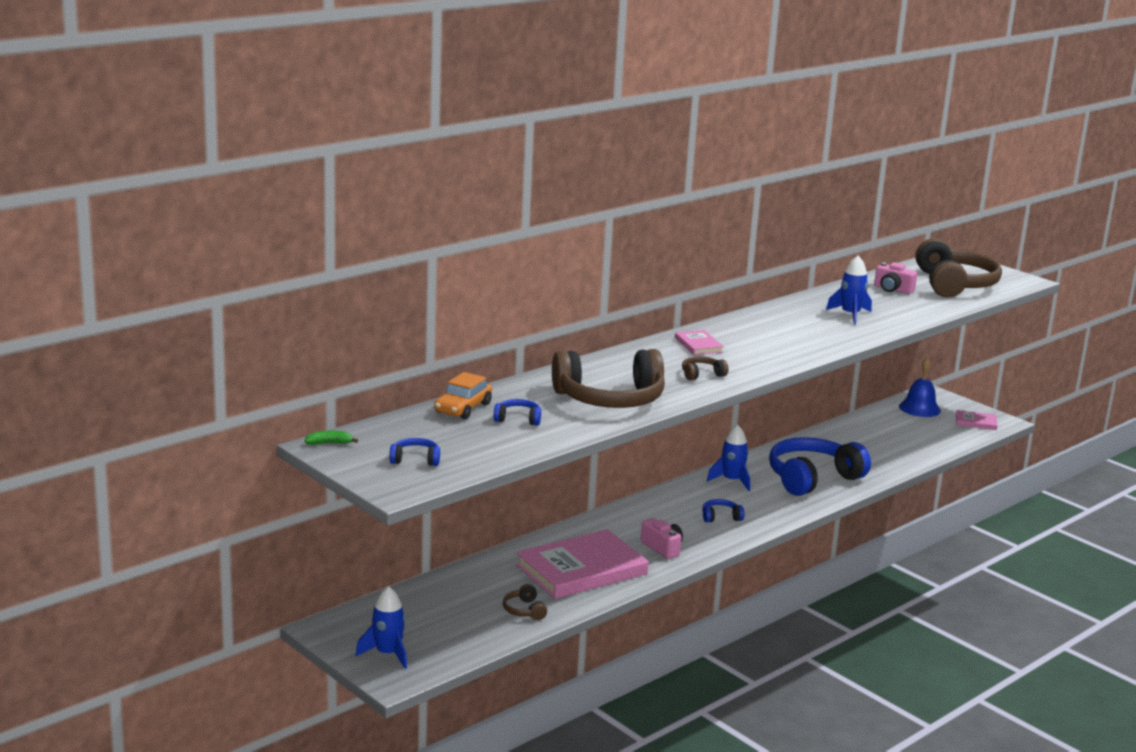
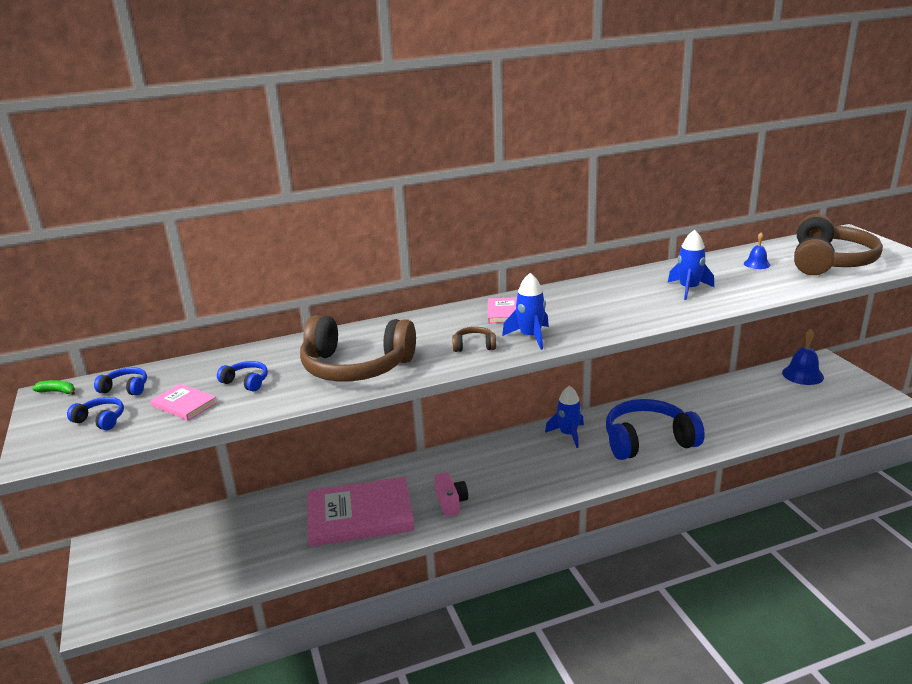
camera: 25 degrees right, 5 degrees up
blue rocket [356,586,407,669] -> blue rocket moved to [502,273,549,350]
orange car [434,372,492,419] -> none
brown headphones [503,584,547,620] -> none
blue headphones [702,499,744,523] -> blue headphones moved to [94,367,147,395]
pink camera [874,262,917,294] -> blue bell [744,232,771,269]
pink book [956,410,998,430] -> pink book moved to [151,384,217,420]

